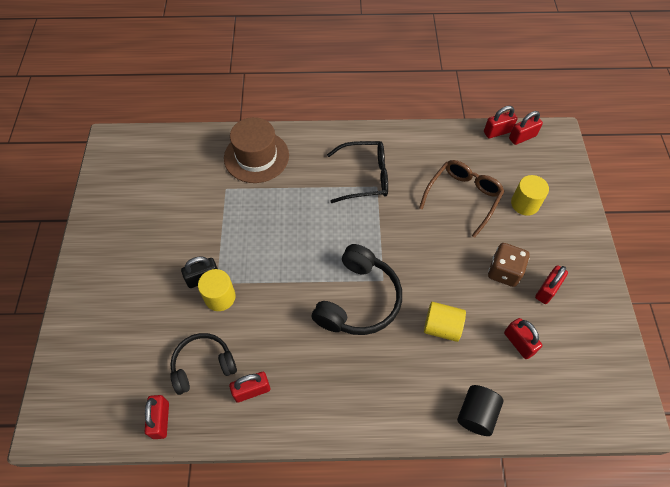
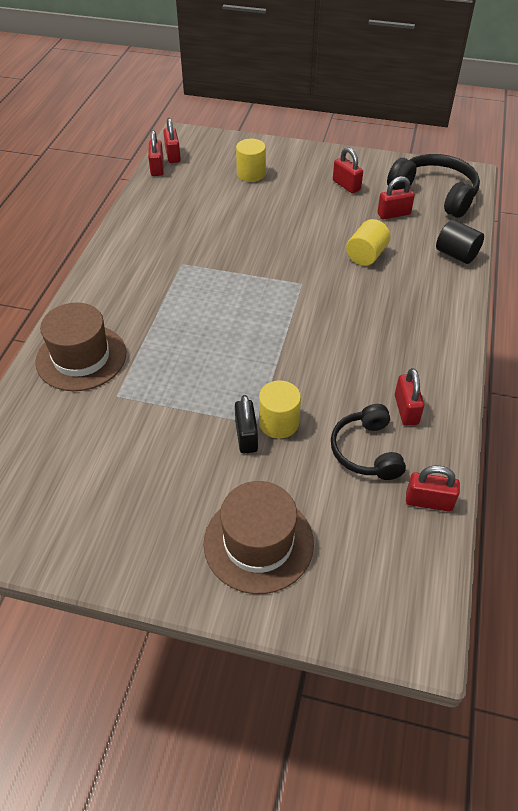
camera: 75 degrees left, 10 degrees down
black headphones [312,244,402,335] -> black headphones moved to [387,154,480,218]
black glasses [327,141,388,203] -> none
brown glasses [419,160,504,238] -> none
brown dice [488,243,530,287] -> none
none -> brown hat [204,481,314,594]

